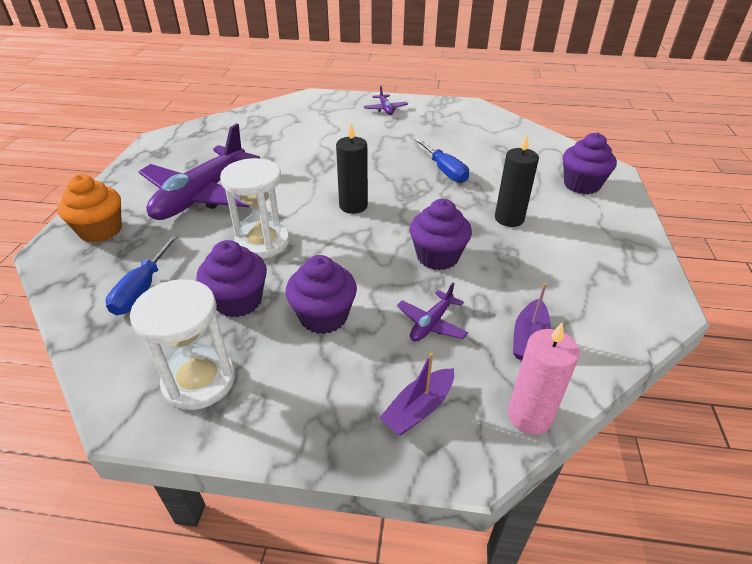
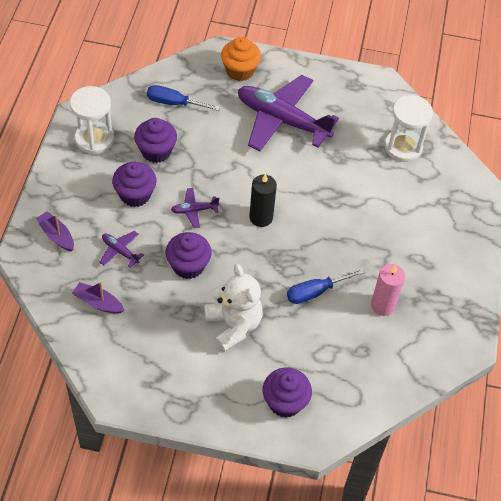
camera: 90 degrees right, 15 degrees up
white hourglass [220,158,289,258] -> white hourglass moved to [384,95,433,162]
purple plane [364,86,408,115] -> purple plane moved to [171,188,219,228]
black candle [495,135,539,227] -> white teddy bear [204,264,263,352]
pink candle [508,322,580,435] -> pink candle moved to [371,264,405,316]

